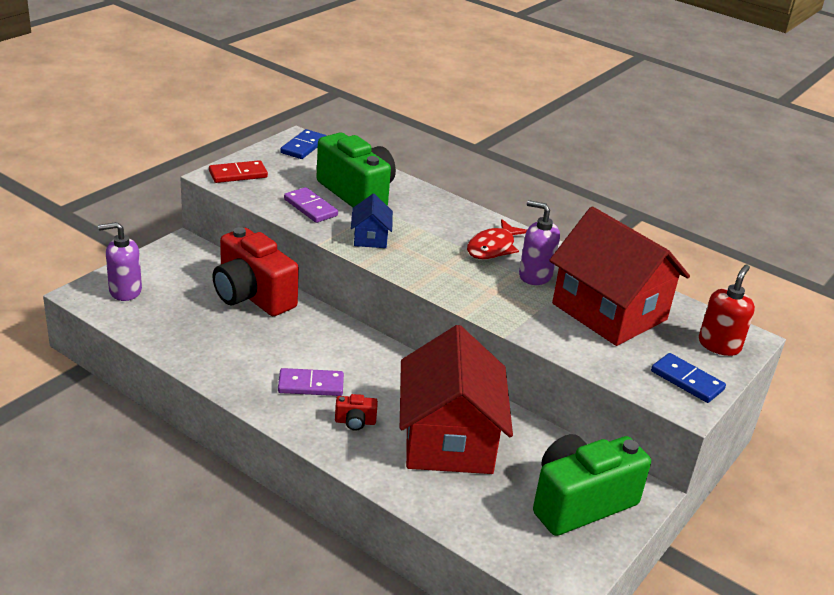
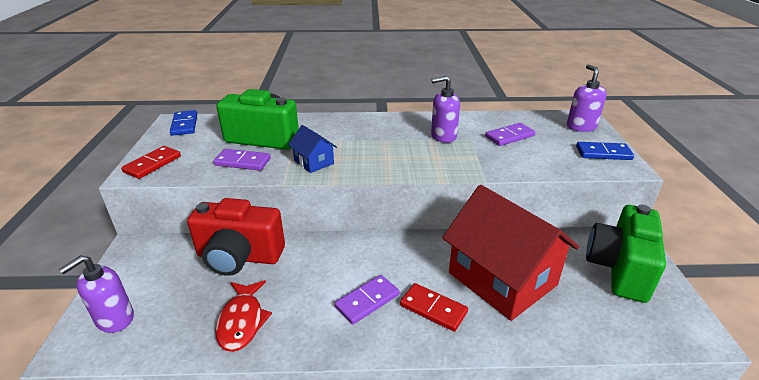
camera: 35 degrees left, 0 degrees up
red camera [335,394,378,431] -> red domino [400,283,468,332]
red fish [467,219,527,259] -> red fish moved to [215,280,272,352]
red house [549,206,690,346] -> purple domino [485,123,535,146]
red soap dispenser [699,265,755,356] -> purple soap dispenser [567,64,607,132]

